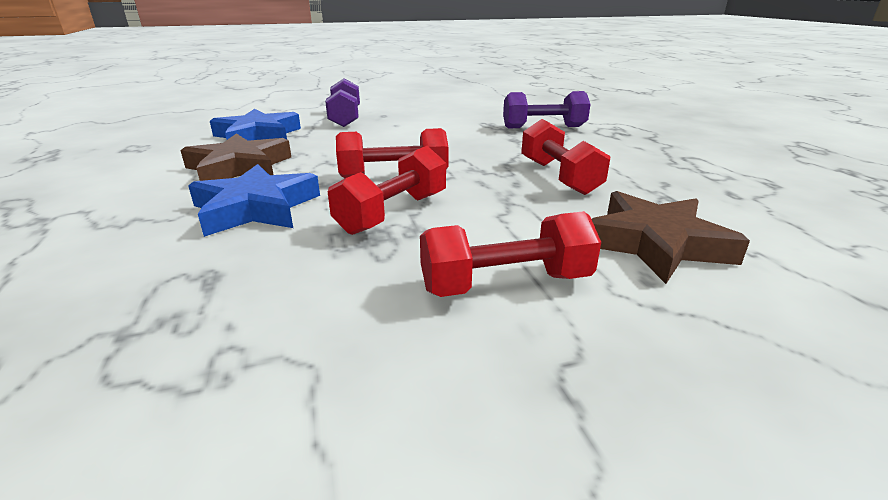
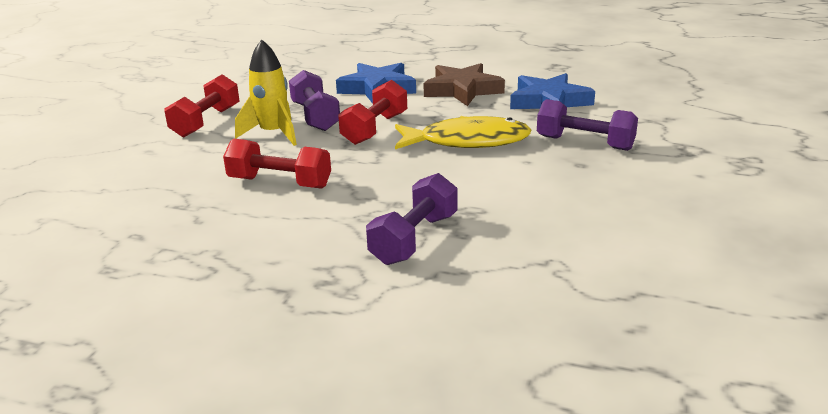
camera: 125 degrees right, 0 degrees up
red dumbbell [328,146,446,235] -> purple dumbbell [289,70,340,131]
brown star [592,191,750,284] -> none
none -> yellow rocket [235,39,297,146]
none -> yellow fish [395,116,531,149]

